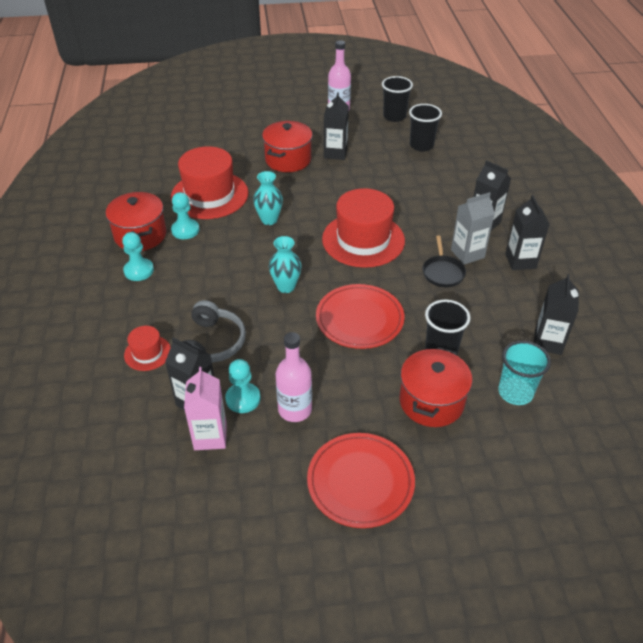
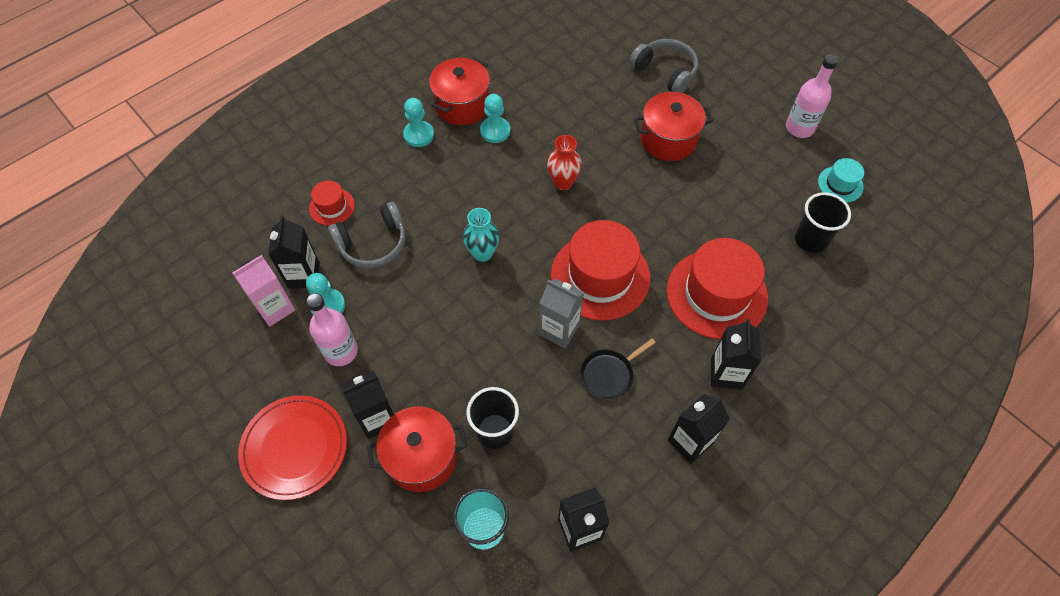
camera: 55 degrees right, 15 degrees up
red hat [171,146,249,219] -> red hat moved to [666,238,768,339]
turquoise vase [253,171,283,225] -> red vase [547,135,582,190]
red plate [316,284,405,349] -> none
black carton [324,92,349,160] -> black carton moved to [341,371,394,439]
black cup [382,76,413,122] -> turquoise hat [818,158,864,203]
grey carton [451,192,495,265] -> grey carton moved to [539,279,584,348]
none -> grey headphones [630,39,698,93]

